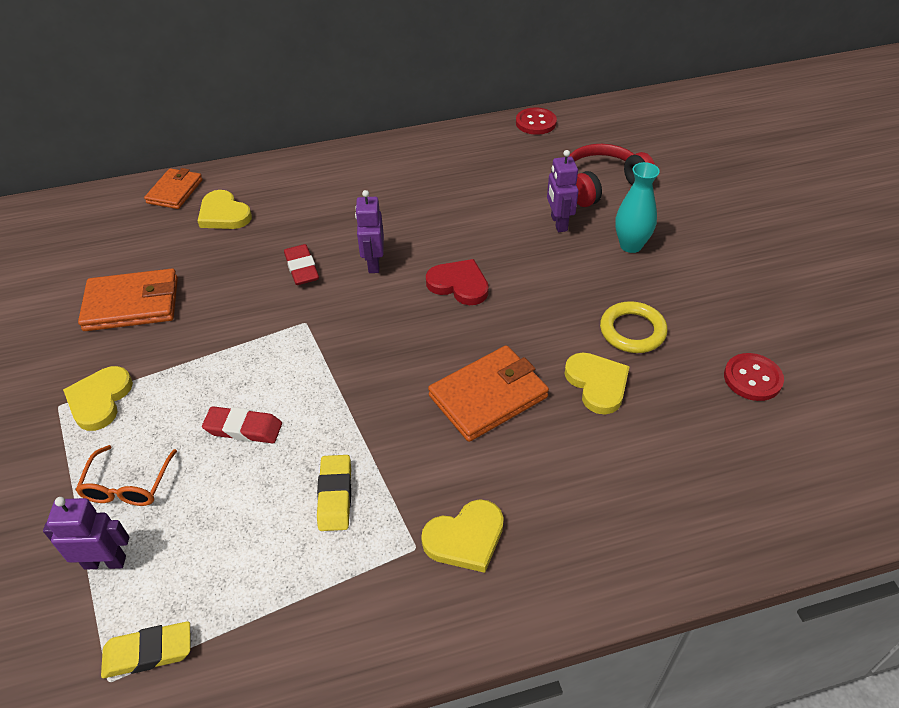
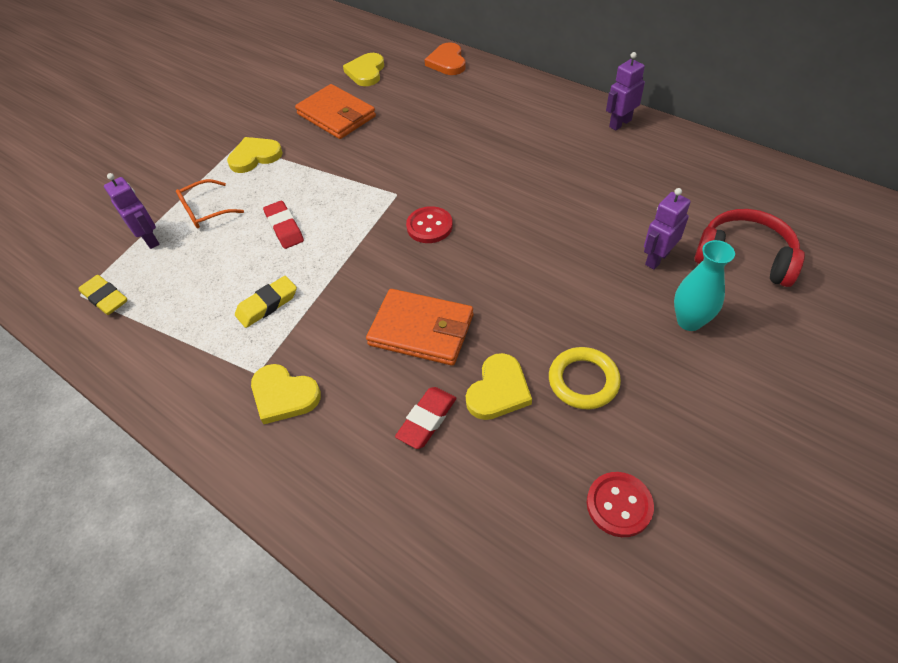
camera: 55 degrees right, 5 degrees up
orange wallet [144,168,203,209] -> orange heart [425,42,466,75]
yellow heart [198,190,252,229] -> yellow heart moved to [343,53,384,86]
red eraser [284,244,319,285] -> red eraser moved to [395,387,456,449]
purple robot [355,190,384,273] -> purple robot moved to [606,52,645,131]
red heart [426,259,489,305] -> none
red button [516,107,557,135] -> red button moved to [406,206,453,243]

